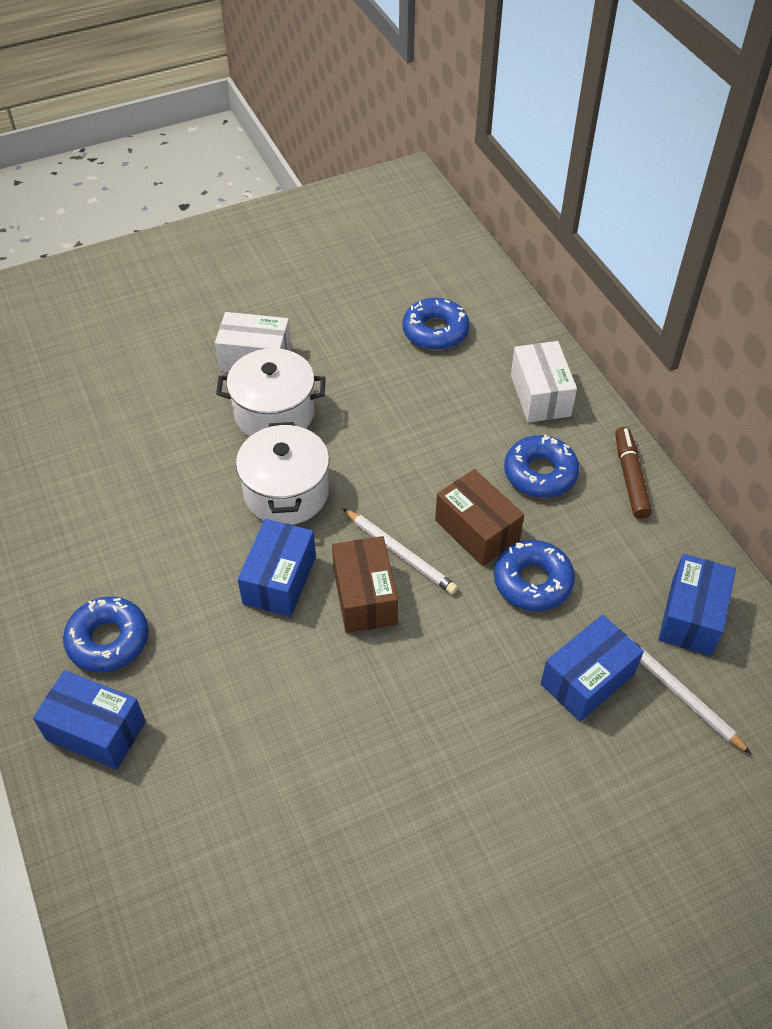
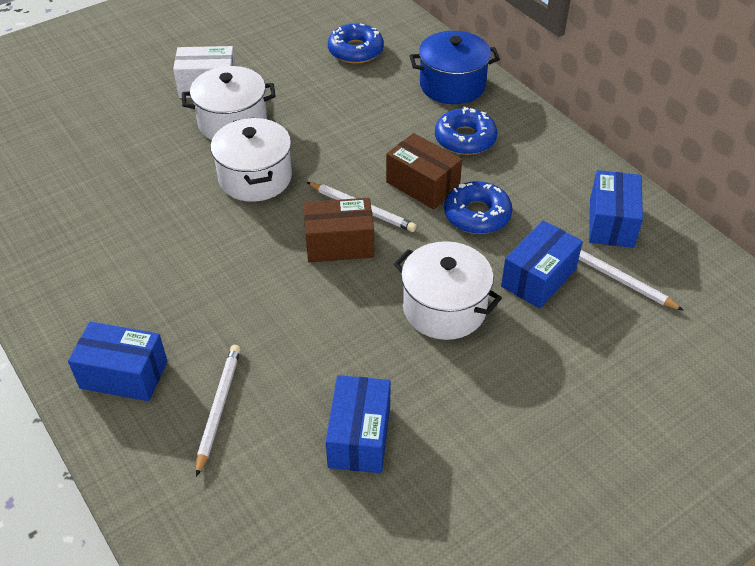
camera: 10 degrees left, 5 degrees down
blue donut [63,596,149,673] -> none
blue box [238,519,316,617] -> blue box moved to [326,375,391,473]
brown box [332,536,398,633] -> brown box turned 75 degrees counterclockwise [304,198,374,263]
white box [511,341,577,423] -> blue pot [410,31,500,104]
brown marker [615,427,652,519] -> none
none -> white pencil [196,345,241,477]
none -> white pot [394,241,502,340]

